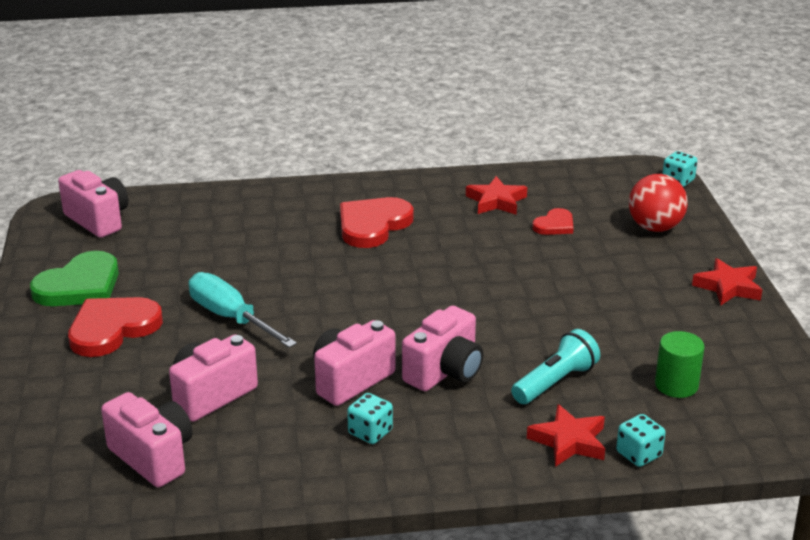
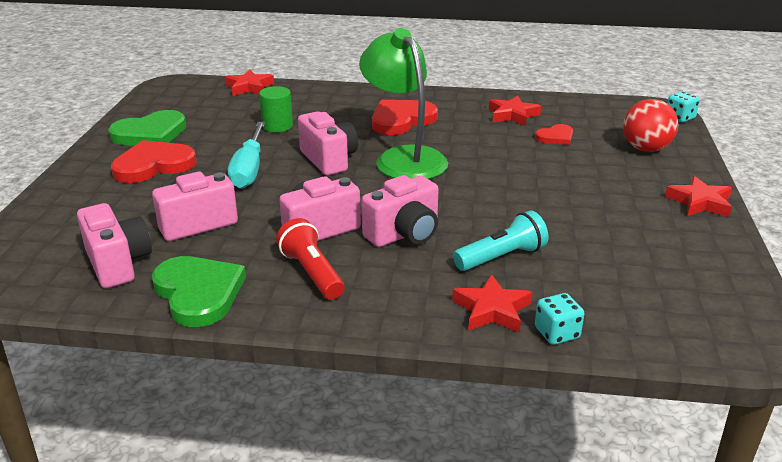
camera: 15 degrees right, 0 degrees up
pink camera [58,170,128,238] -> pink camera moved to [298,112,358,175]
turquoise screwdriver [189,272,297,348] -> turquoise screwdriver turned 150 degrees counterclockwise [228,122,265,189]
turquoise dice [347,393,393,444] -> red flashlight [276,218,344,299]
green cylinder [655,331,705,398] -> green cylinder moved to [259,86,293,132]
none -> green heart [152,256,246,327]
none -> red star [225,69,274,96]
none -> green lamp [359,28,448,179]

